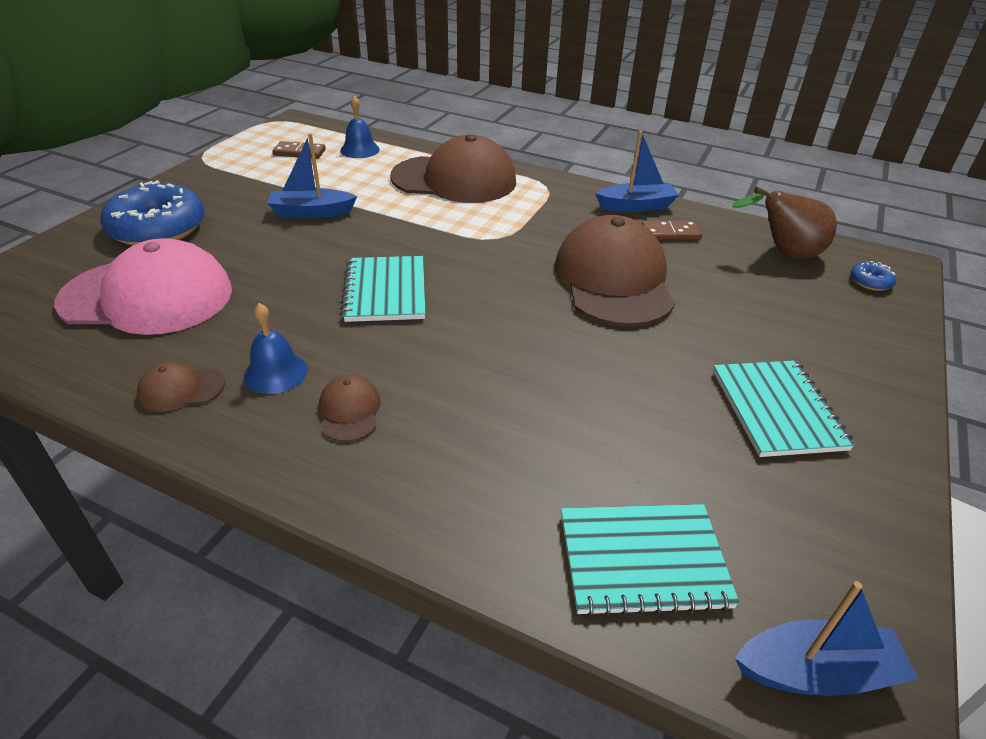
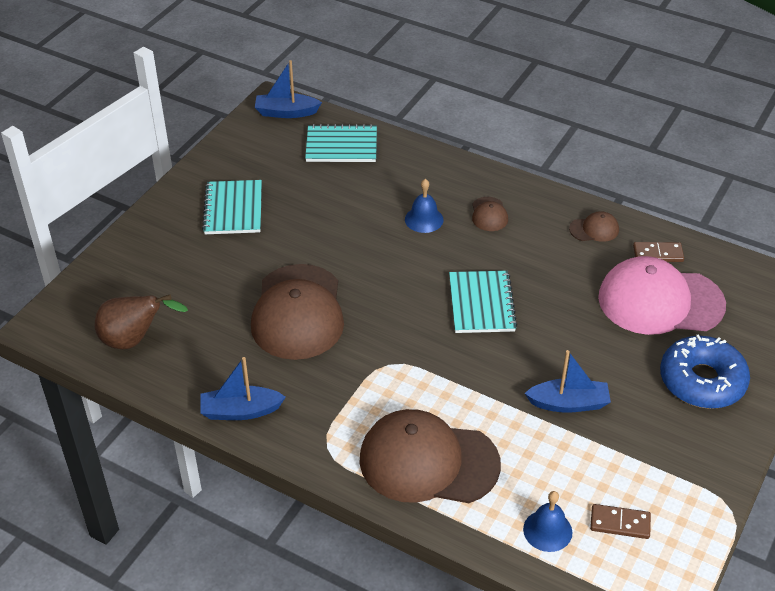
camera: 175 degrees left, 5 degrees up
blue bell [244,303,308,394] -> blue bell moved to [405,179,444,233]
brown domino [642,221,702,240] -> brown domino moved to [633,242,684,262]
blue donut [850,261,896,291] -> none

